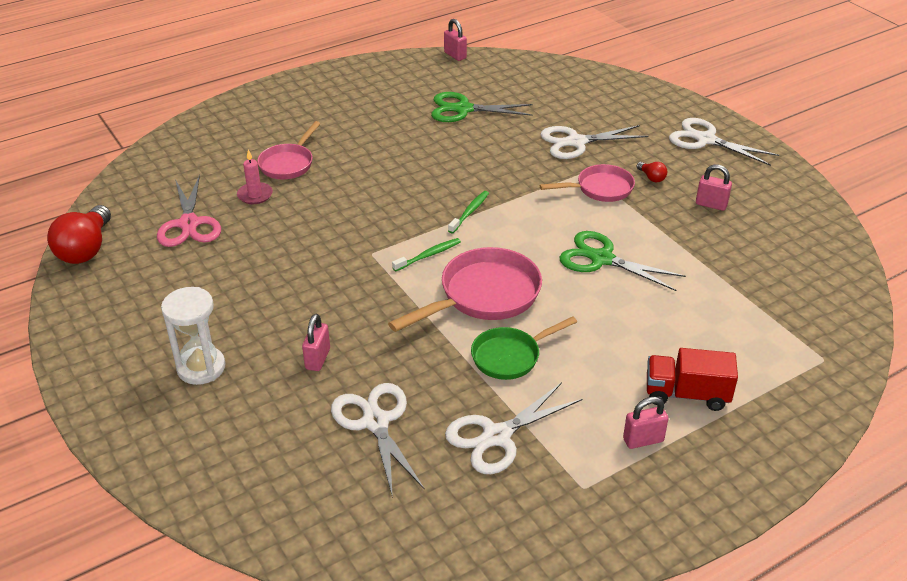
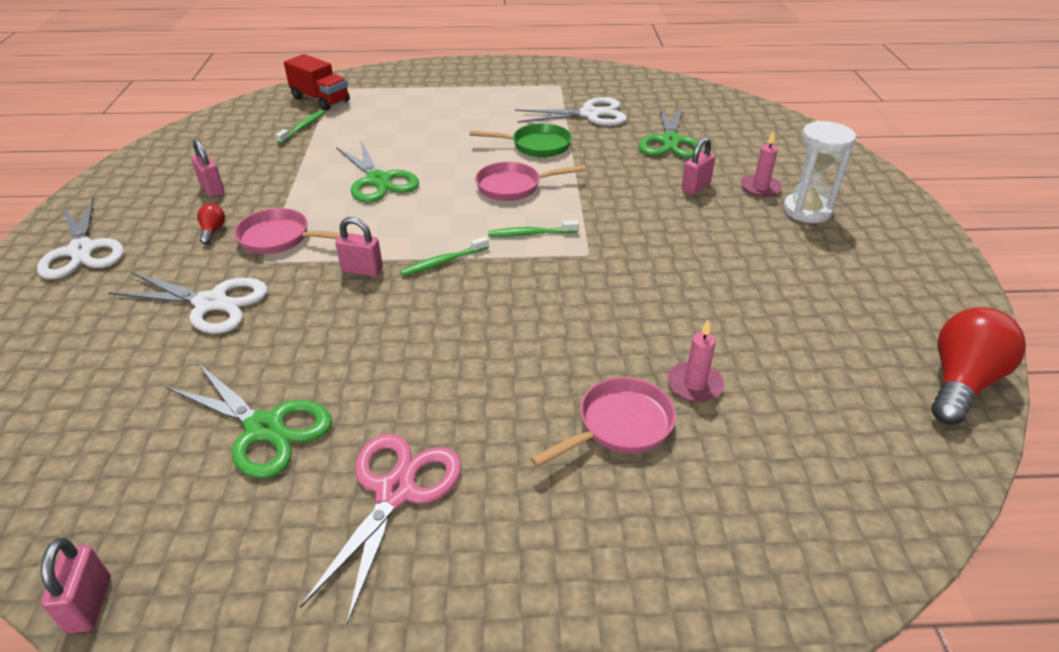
camera: 150 degrees left, 0 degrees up
pink scissors [157,175,221,247] -> pink scissors moved to [300,434,461,625]
white scissors [331,383,425,498] -> green scissors [639,105,703,158]
pink pan [388,247,542,332] -> pink pan [475,162,586,201], size x0.64
pink padlock [623,397,669,449] -> pink padlock moved to [335,217,383,277]
red truck [647,348,738,411] -> red truck moved to [284,54,350,111]
none -> green toothbrush [276,110,325,144]
none -> pink candle [741,131,782,197]

